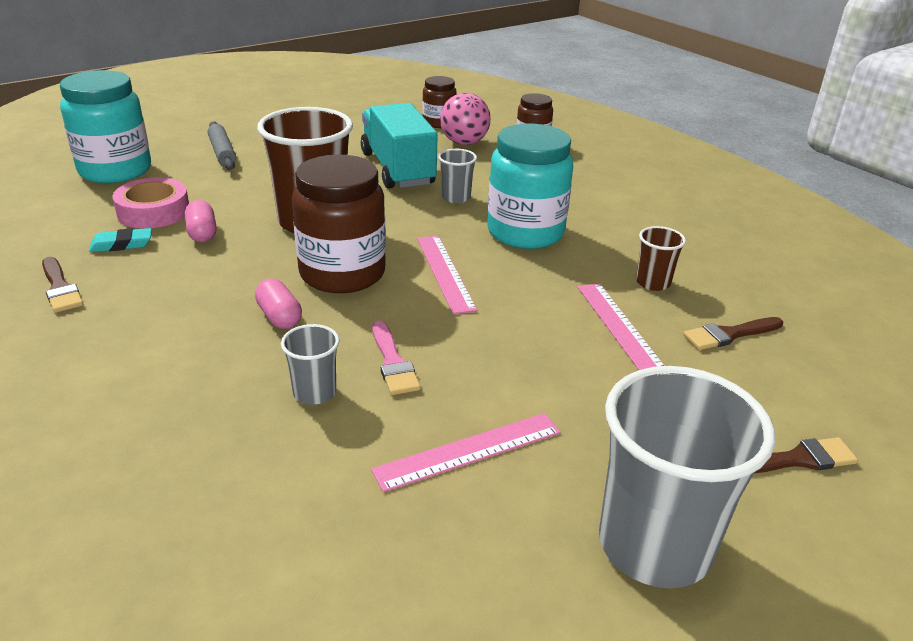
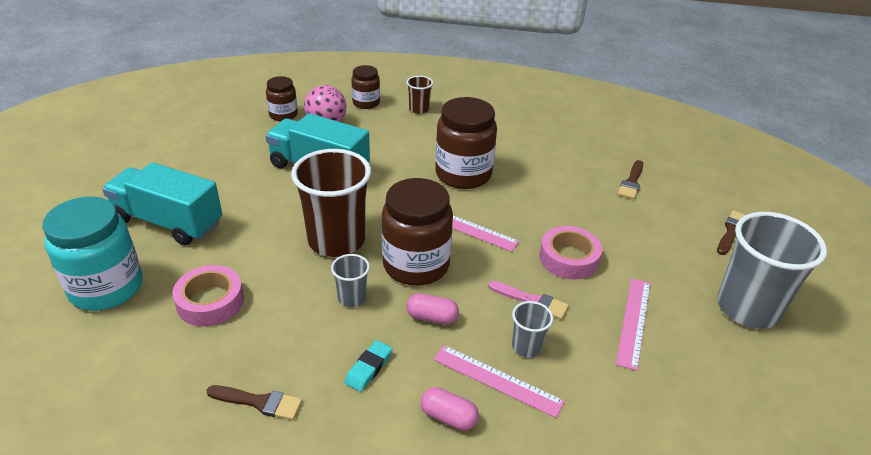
camera: 45 degrees left, 5 degrees up
turquoise eraser [89,228,152,252] -> turquoise eraser moved to [344,340,392,392]
pink capsule [185,200,216,242] -> pink capsule moved to [421,387,479,431]
grey rolling pin [208,121,236,170] -> turquoise truck [102,162,222,245]
grey cup [438,149,477,203] -> grey cup moved to [331,254,370,307]
turquoise jar [487,124,573,249] -> brown jar [435,97,497,189]
pink ruler [578,283,664,370] -> pink ruler moved to [433,345,565,418]
brown cup [636,226,686,291] -> brown cup moved to [407,76,433,114]
none -> pink tape [540,226,602,279]

